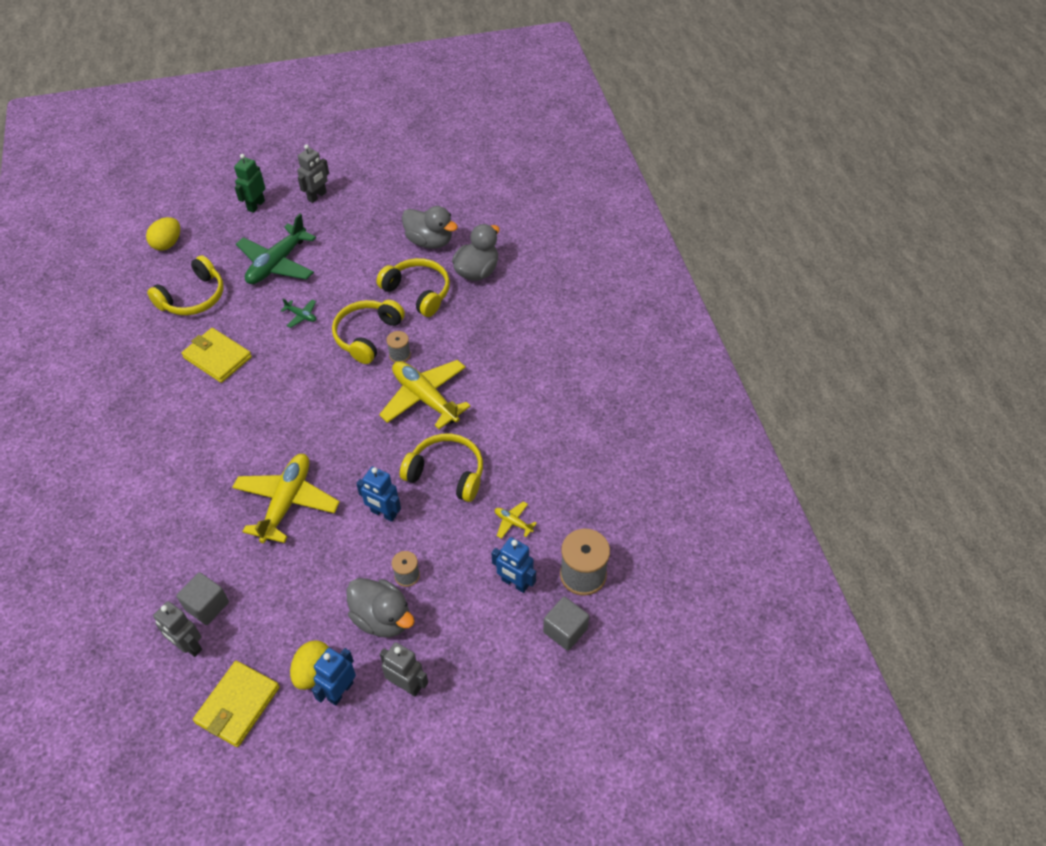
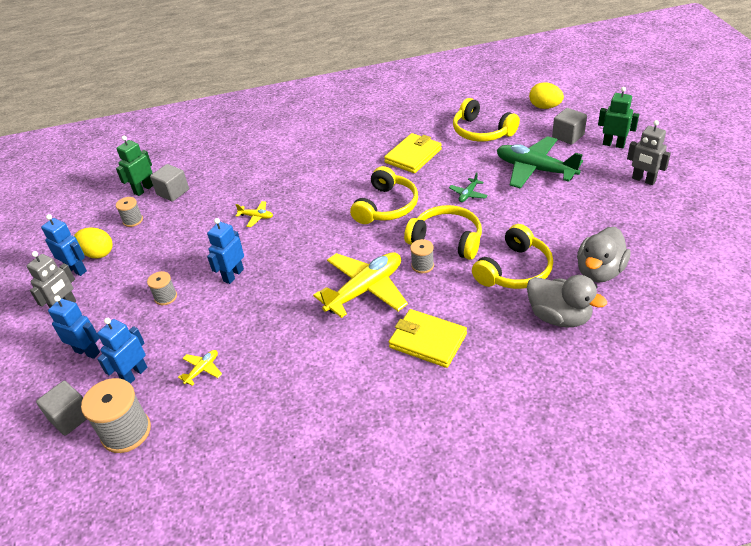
camera: 95 degrees right, 10 degrees down
grey robot [153,601,202,657] -> green robot [116,136,153,196]
yellow wallet [193,661,280,747] -> yellow wallet moved to [389,309,467,368]
yellow plane [232,454,340,543] -> yellow plane [235,201,273,227], size x0.43
grey duck [346,578,415,638] -> none
yellow headphones [400,434,483,502] -> yellow headphones moved to [350,166,418,224]
none -> blue robot [48,295,100,359]
none -> grey spool [116,197,143,227]
none -> grey cube [552,108,587,145]

